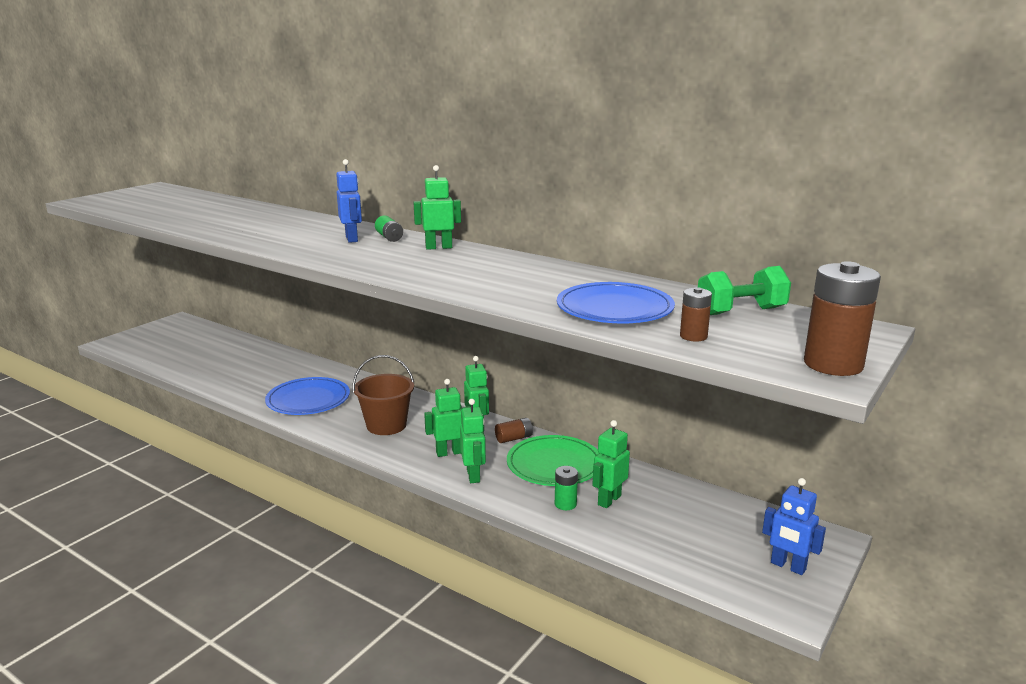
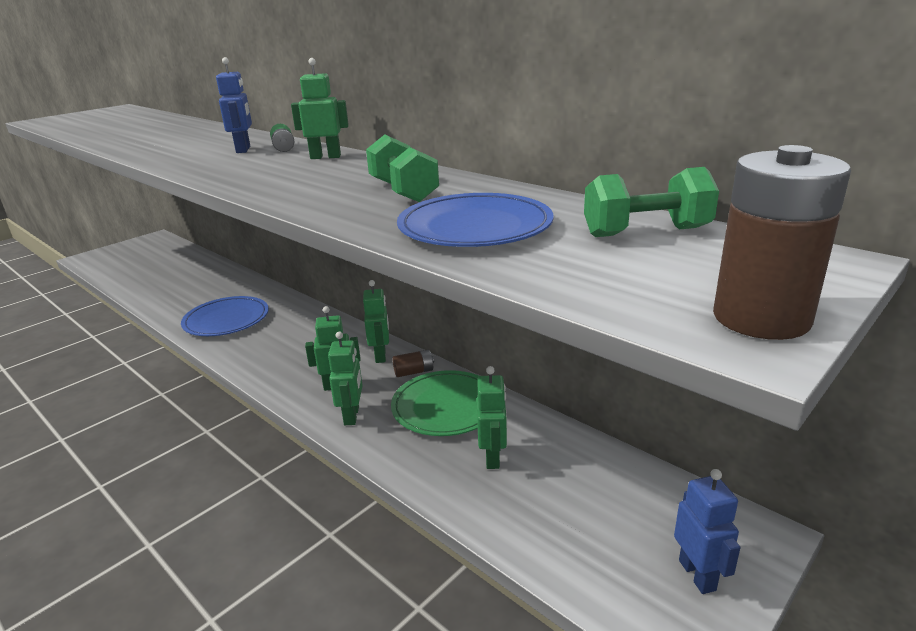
camera: 10 degrees right, 5 degrees up
brown bucket [353,355,414,435] -> none
green battery [555,466,578,510] -> none
green robot [592,420,630,508] -> green robot turned 135 degrees clockwise [477,366,507,469]
brown battery [680,287,712,341] -> none
blue robot [762,478,826,575] -> blue robot turned 150 degrees counterclockwise [674,469,741,594]
none -> green dumbbell [366,134,439,202]

